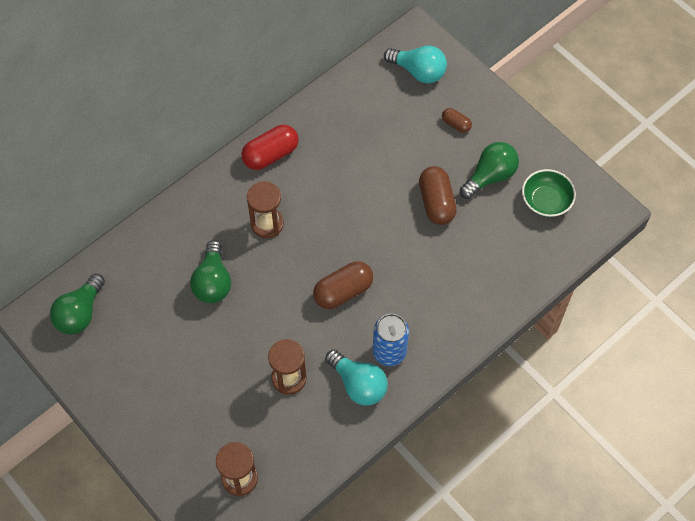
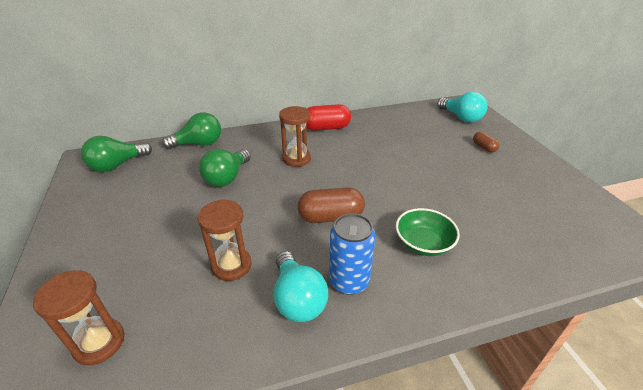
camera: 25 degrees right, 25 degrees down
brown capsule [419,166,457,225] -> none
green light bulb [460,142,519,199] -> green light bulb moved to [162,112,221,149]
green bowl [522,169,576,217] -> green bowl moved to [396,208,460,256]

